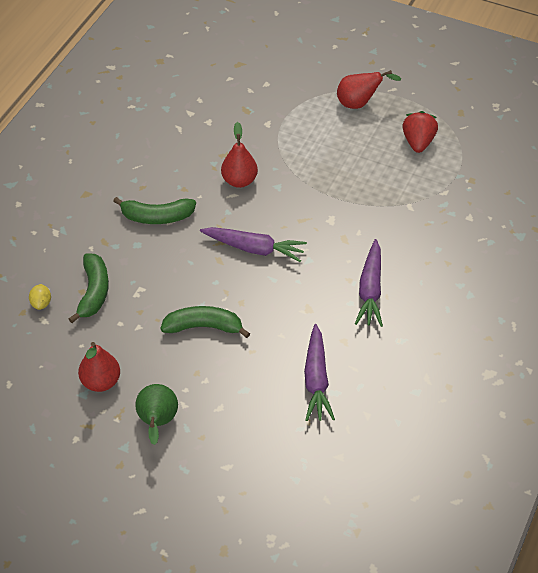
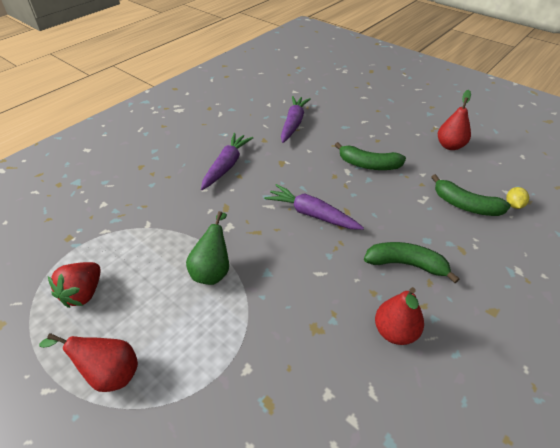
camera: 165 degrees left, 5 degrees down
green banana [69,254,109,323] -> green banana turned 75 degrees counterclockwise [431,174,511,216]
green pear [135,384,178,445] -> green pear moved to [186,211,229,285]
red pear [221,122,258,188] -> red pear moved to [375,287,424,345]

